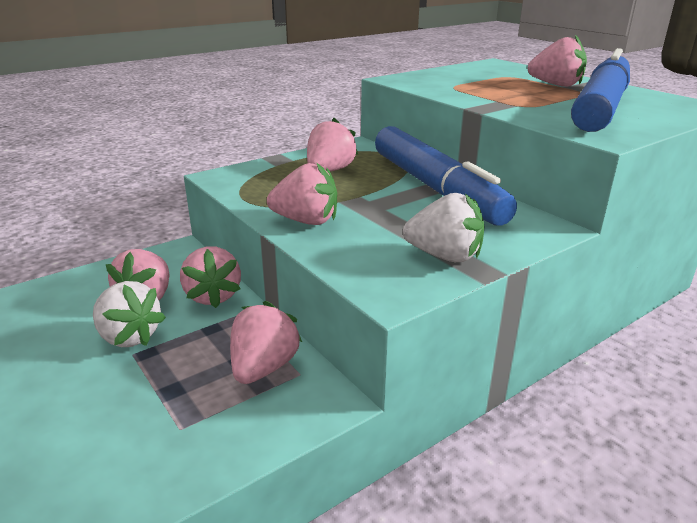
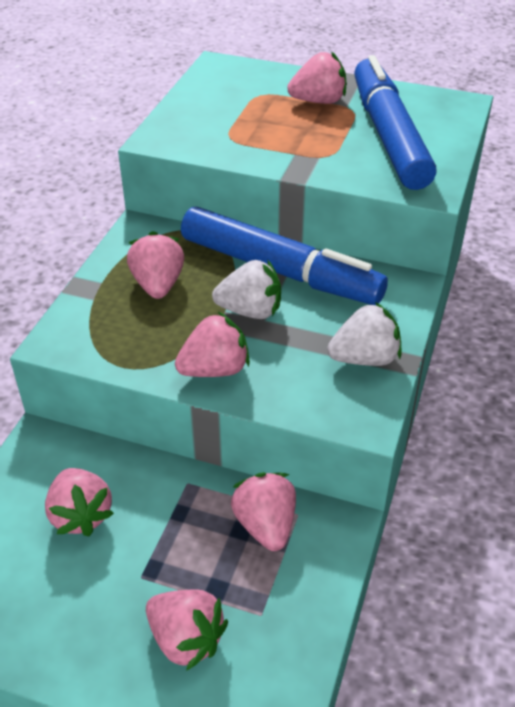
camera: 35 degrees left, 15 degrees up
white strawberry [93,281,166,347] -> white strawberry moved to [212,260,281,319]
pink strawberry [180,246,241,308] -> pink strawberry moved to [146,589,228,671]

